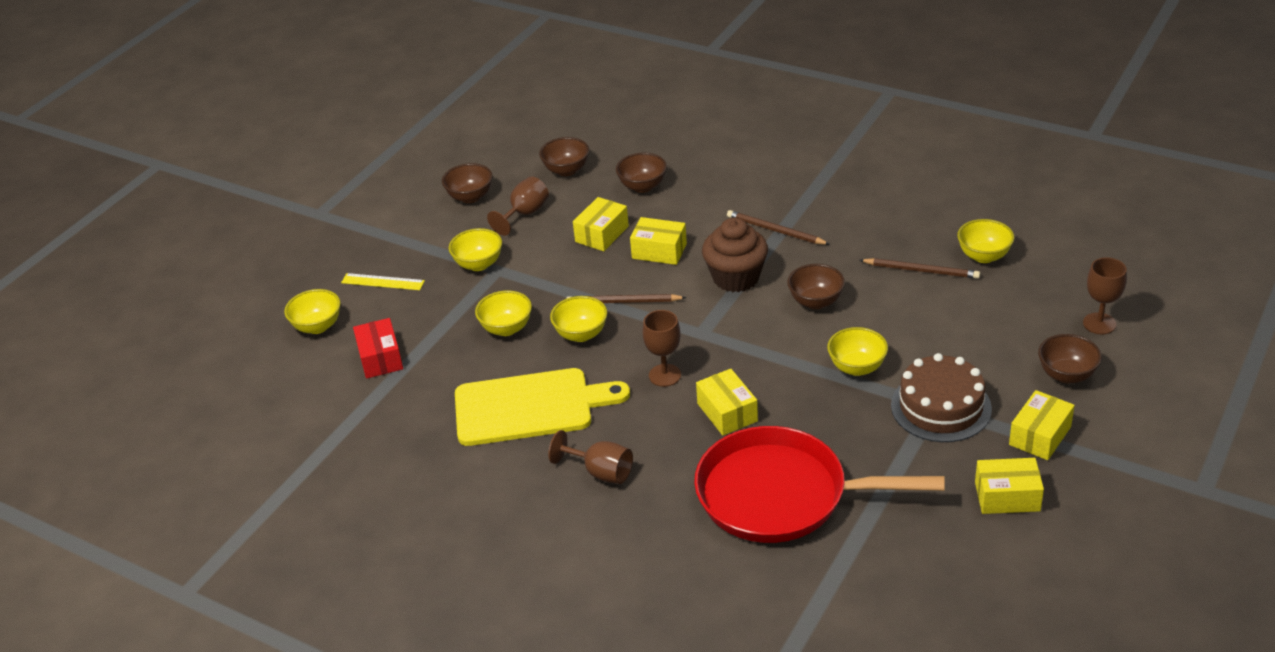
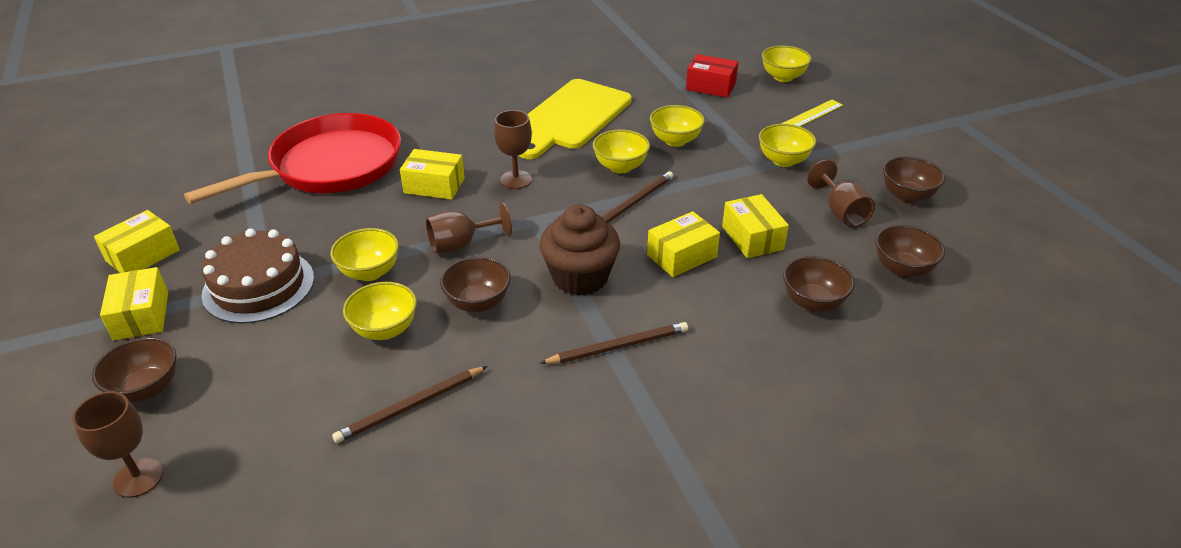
camera: 125 degrees right, 0 degrees up
brown goblet [548,430,633,484] -> brown goblet moved to [426,202,512,253]
yellow bowl [957,219,1014,263] -> yellow bowl moved to [343,282,417,340]

